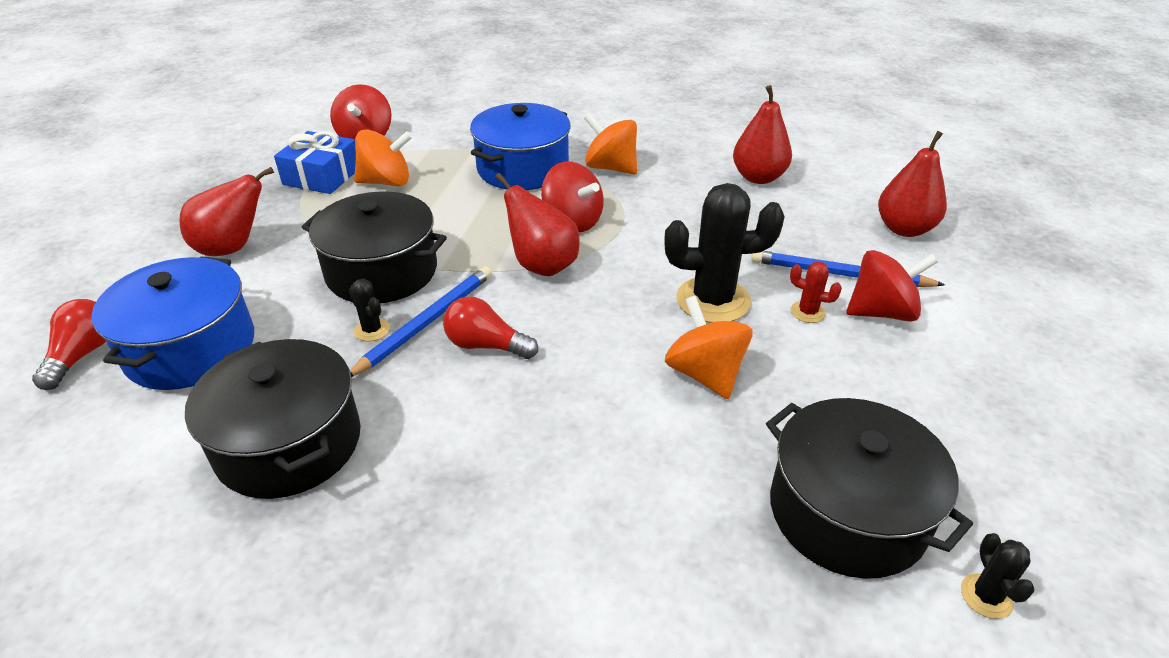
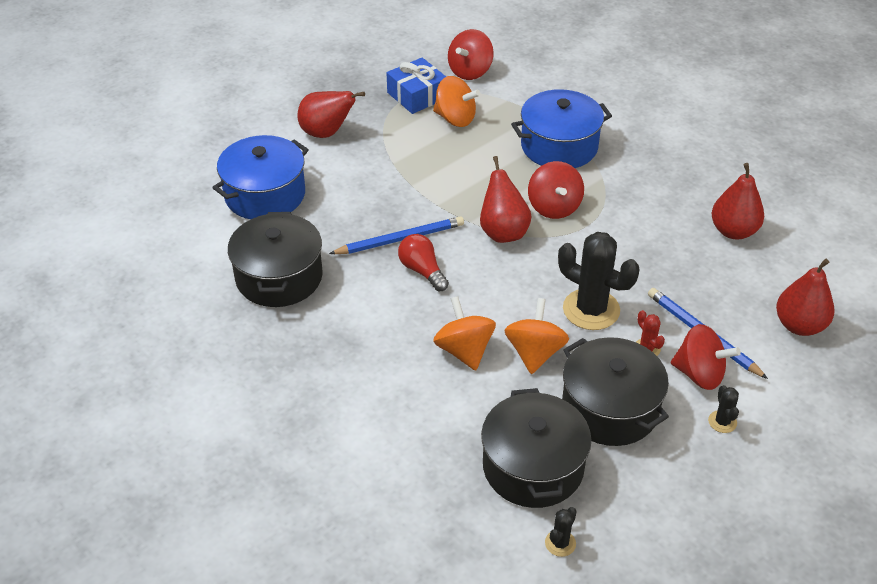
camera: 35 degrees right, 5 degrees up
red light bulb [32,299,106,390] -> none
black pot [302,192,447,303] -> black pot moved to [562,337,669,446]
black cactus [349,279,390,341] -> black cactus moved to [708,385,739,433]
orange spinning top [584,113,637,174] -> orange spinning top moved to [433,296,496,371]

